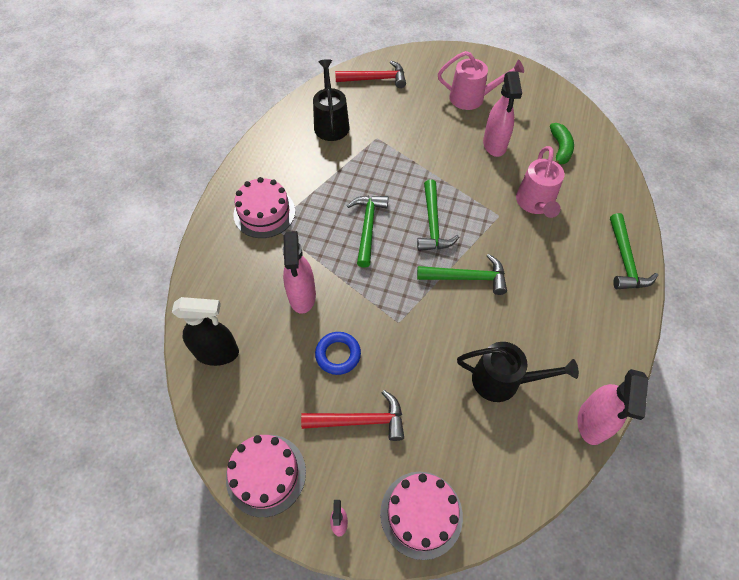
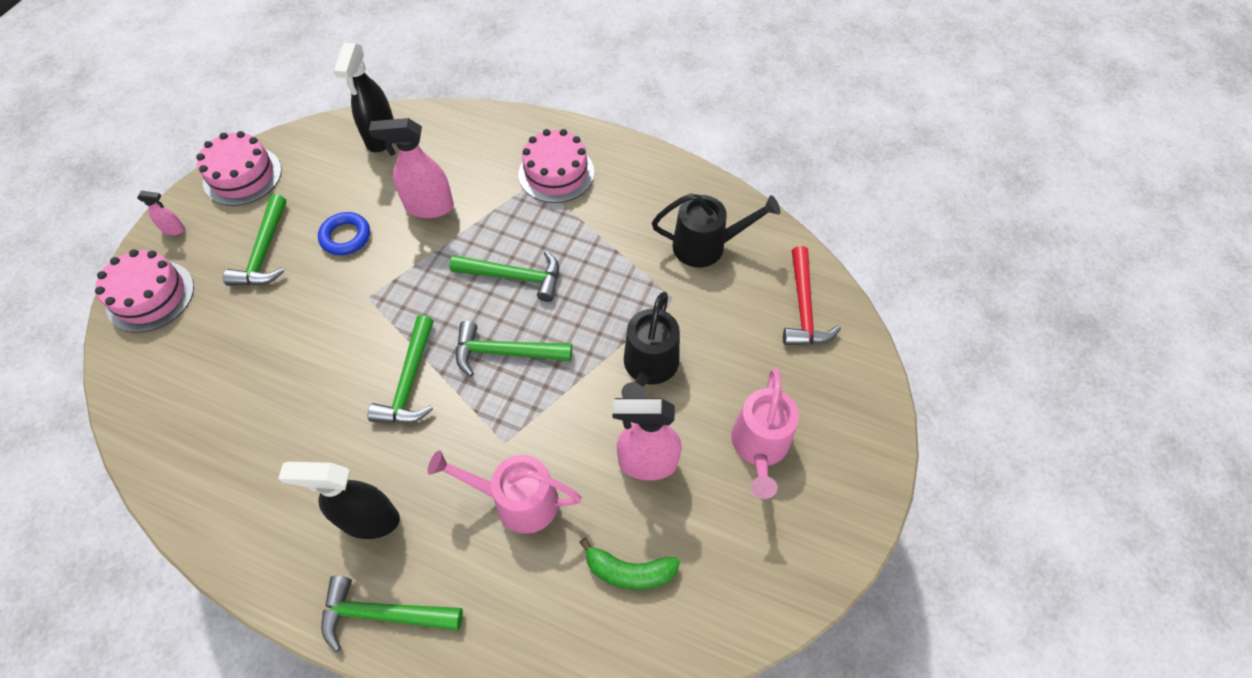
camera: 95 degrees right, 0 degrees up
red hammer [301,390,404,441] -> green hammer [223,194,287,286]
black watering can [457,342,579,402] -> black watering can moved to [622,292,680,398]
pink spray bottle [578,369,648,445] -> none
none -> black spray bottle [278,462,400,539]

